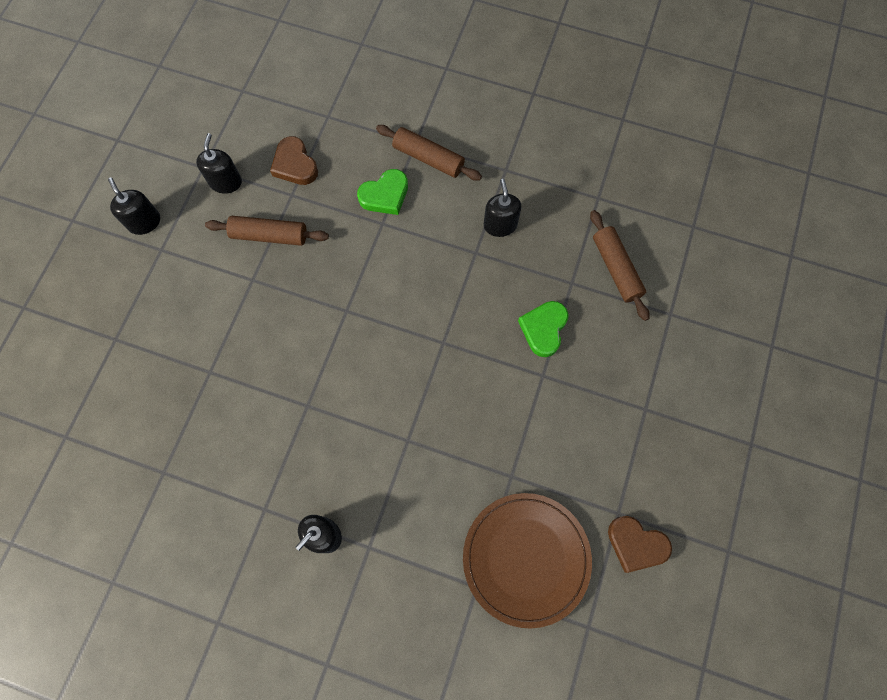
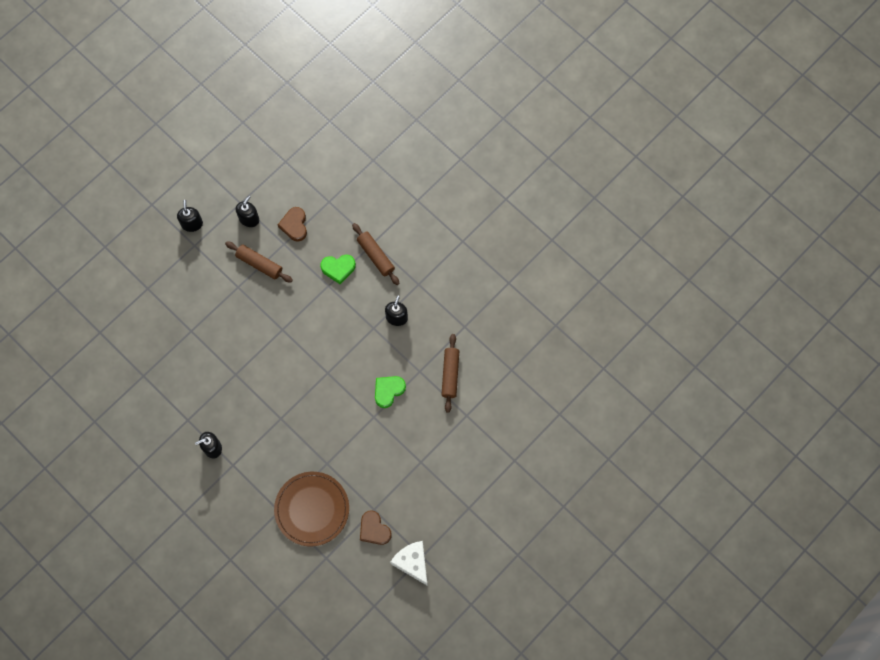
camera: 25 degrees right, 0 degrees up
none -> white cheese [390,541,428,586]

